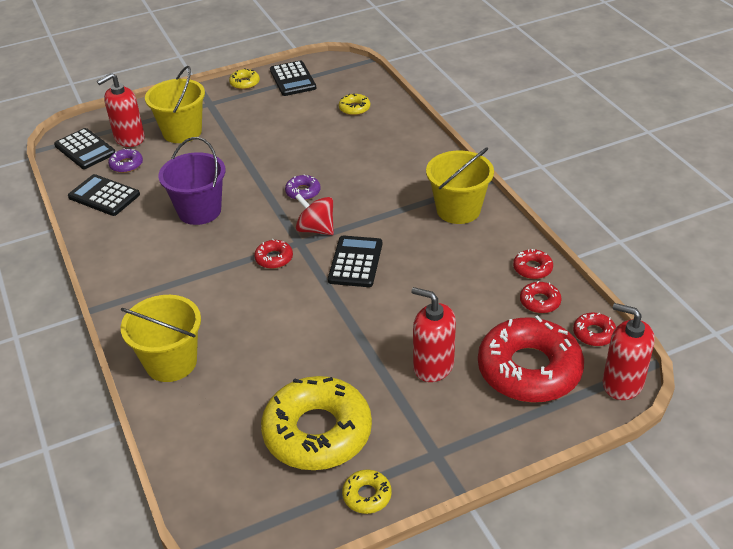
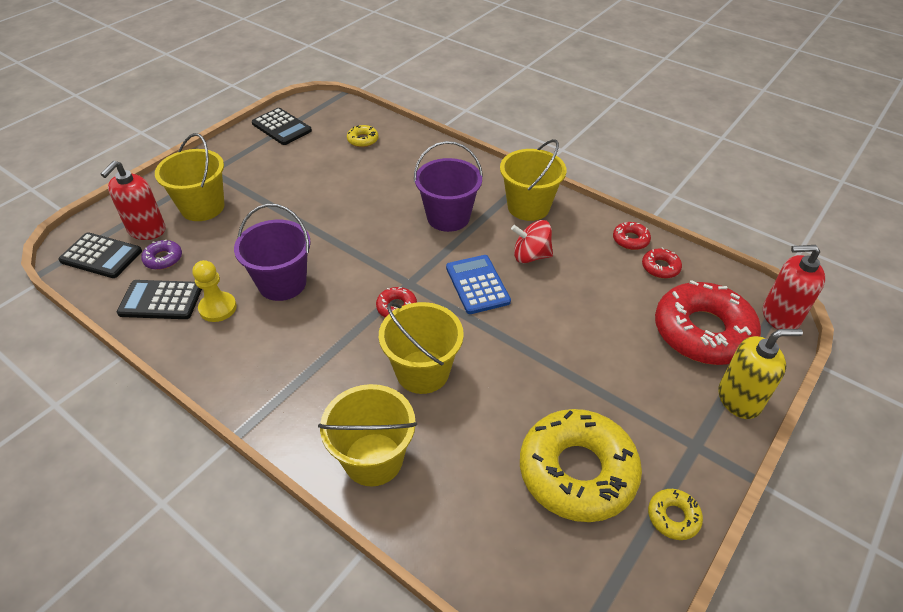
camera: 30 degrees left, 5 degrees up
yellow donut [229,68,260,90] -> none
purple donut [285,174,321,200] -> none
red spinning top [295,194,334,235] -> red spinning top moved to [511,220,553,263]
black calculator [328,235,382,287] -> blue calculator [446,255,511,314]
red soap dispenser [411,287,456,382] -> none
red donut [573,313,616,346] -> none
none -> yellow pawn [192,260,237,322]
none -> yellow bucket [379,302,464,394]
none -> purple bucket [414,141,483,232]
none -> yellow soap dispenser [718,329,803,419]

